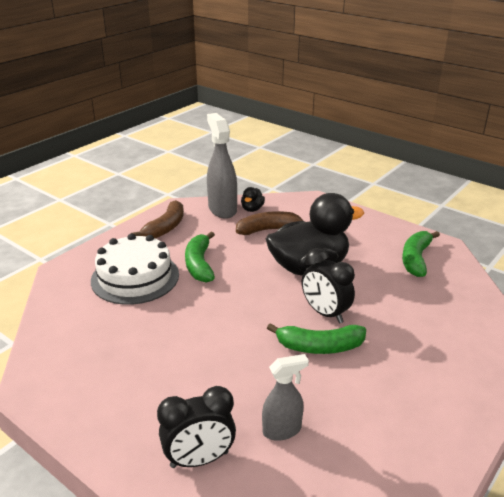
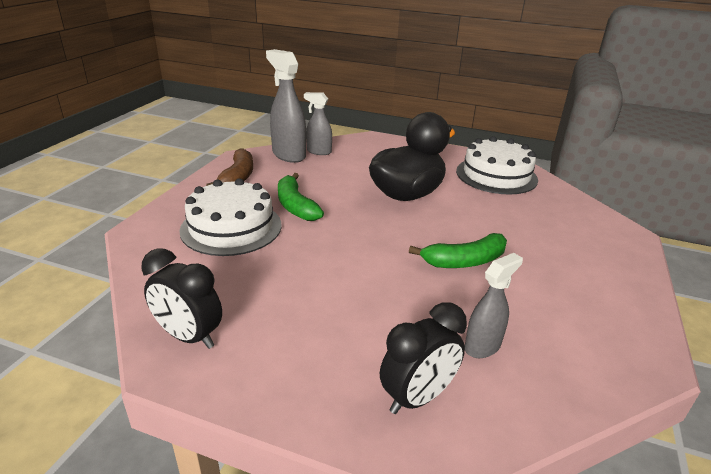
camera: 20 degrees left, 0 degrees up
brown banana [236,211,303,235] -> none
black duck [241,187,265,212] -> grey spray bottle [304,92,332,155]
black clock [302,248,355,324] -> black clock moved to [141,248,222,349]
green banana [402,231,440,277] -> white cake [456,136,538,195]

